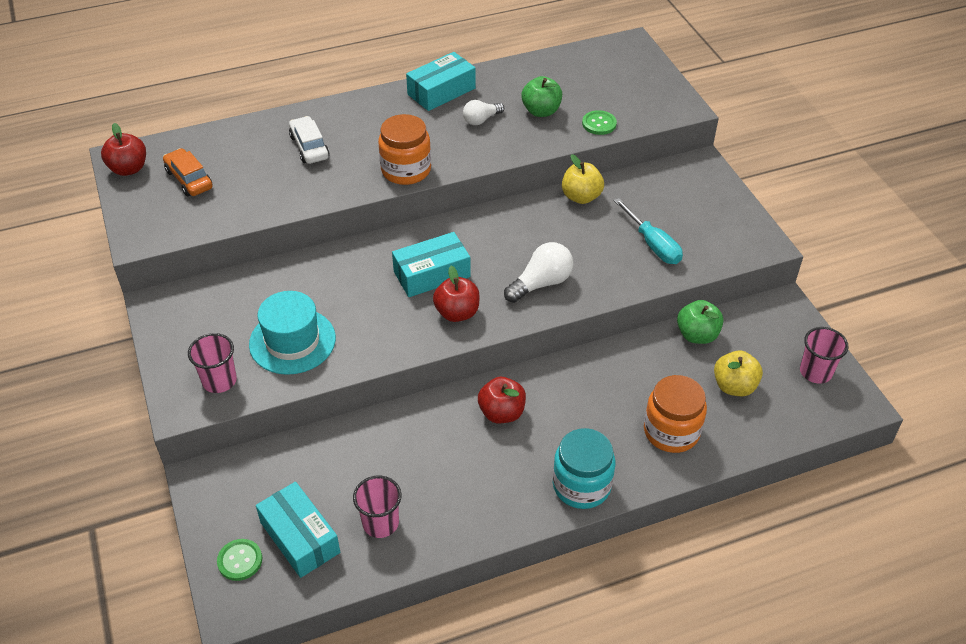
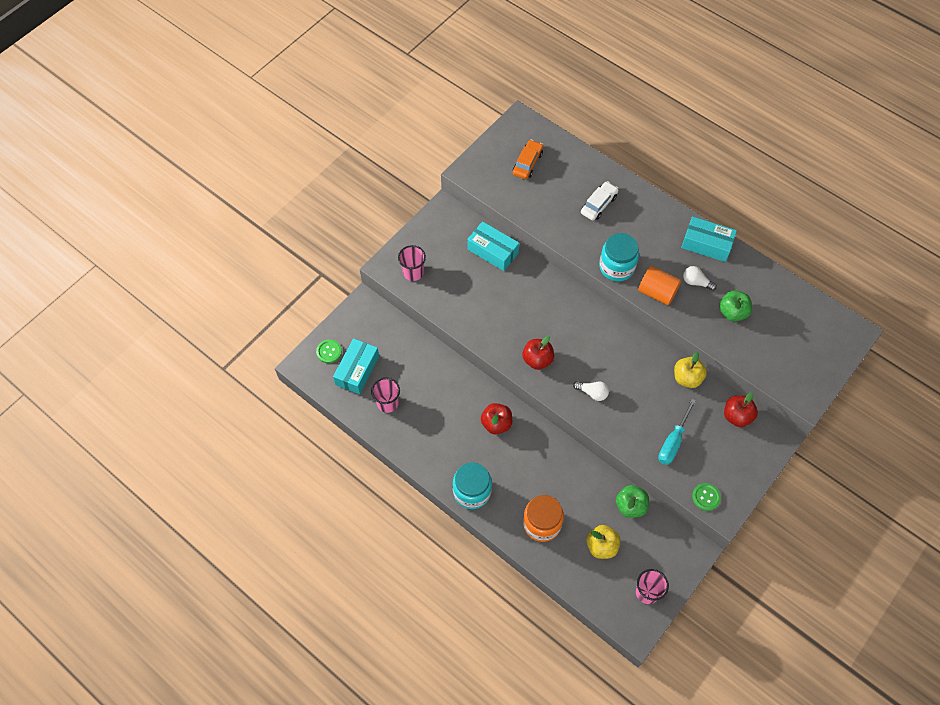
camera: 60 degrees right, 15 degrees up
red apple [101,123,146,176] -> red apple moved to [724,392,758,427]
turquoise hat [249,291,336,375] -> none
orange jar [378,114,431,185] -> turquoise jar [599,233,639,281]
turquoise box [392,232,471,297] -> turquoise box moved to [467,221,519,271]
white light bulb [504,242,573,303] -> white light bulb [573,381,609,401], size x0.65
green button [582,110,617,135] -> green button moved to [692,483,721,511]
none -> orange cylinder [638,266,681,305]

